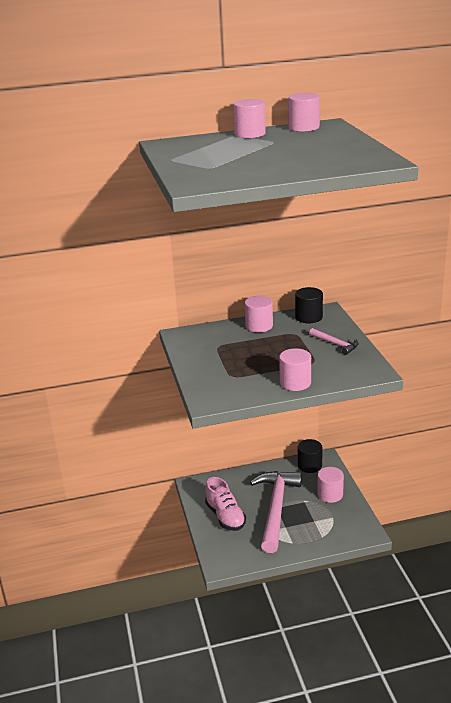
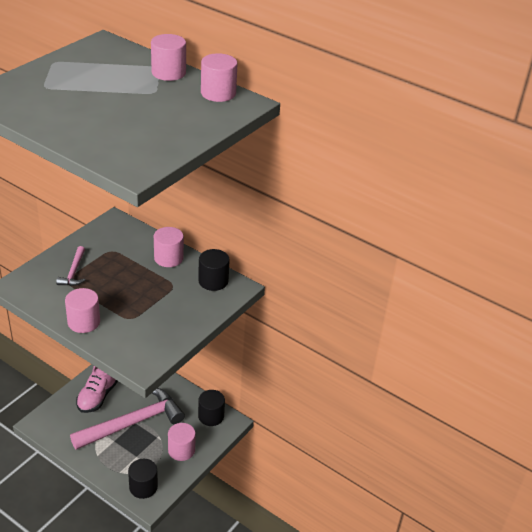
camera: 45 degrees right, 10 degrees up
pink hammer [309,328,359,355] -> pink hammer moved to [56,246,85,286]
none -> black cylinder [128,459,158,499]

